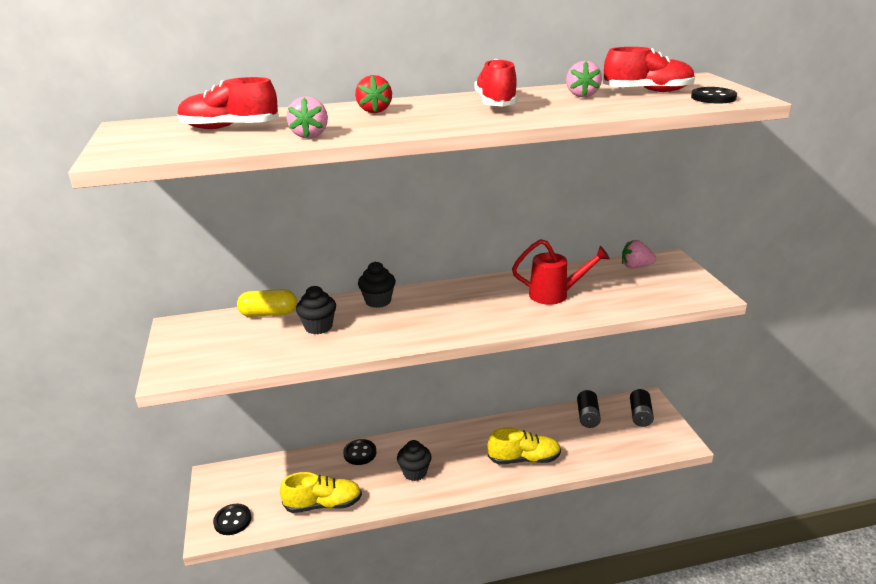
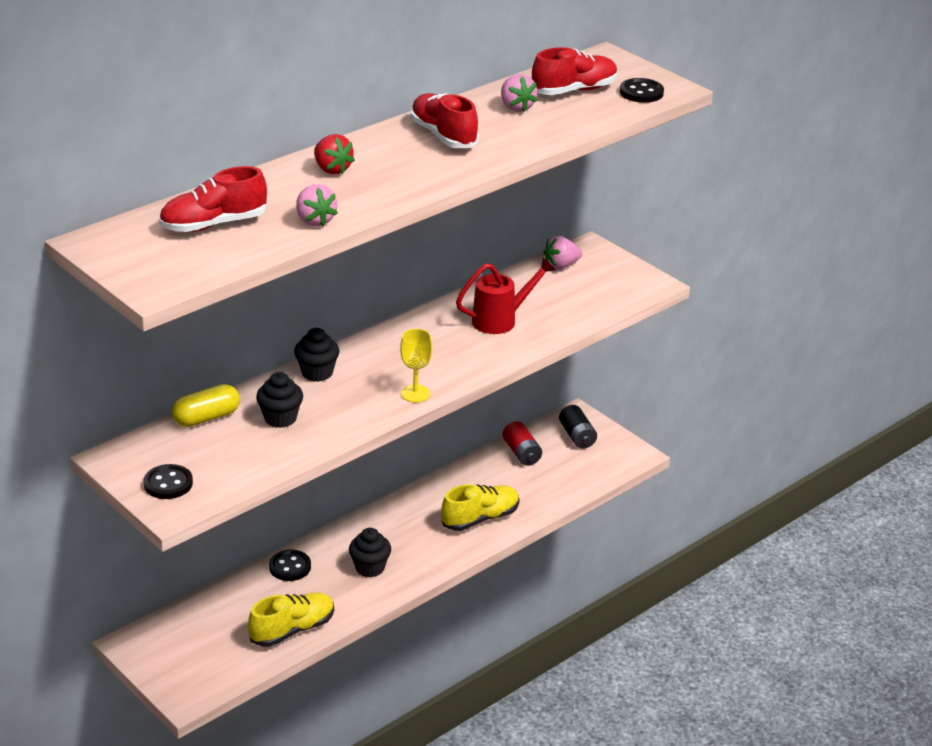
camera: 30 degrees left, 5 degrees up
black button [213,504,251,535] -> black button moved to [144,464,193,499]
black battery [577,390,601,428] -> red battery [503,421,542,466]
none -> yellow goblet [400,329,432,403]

